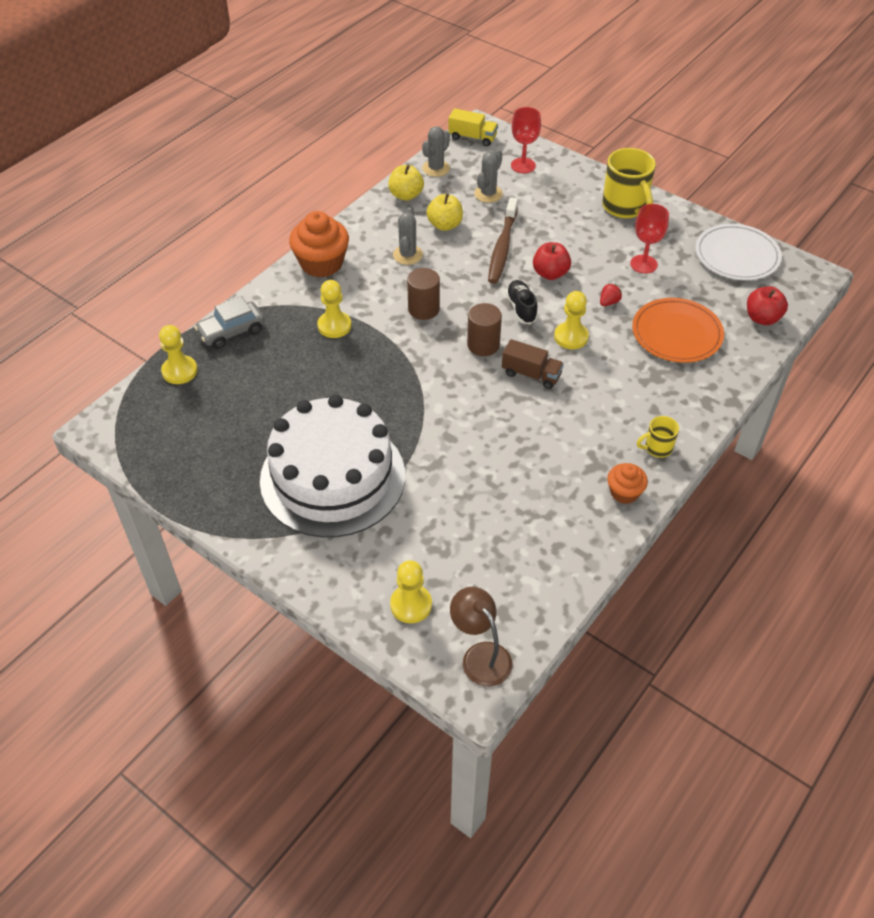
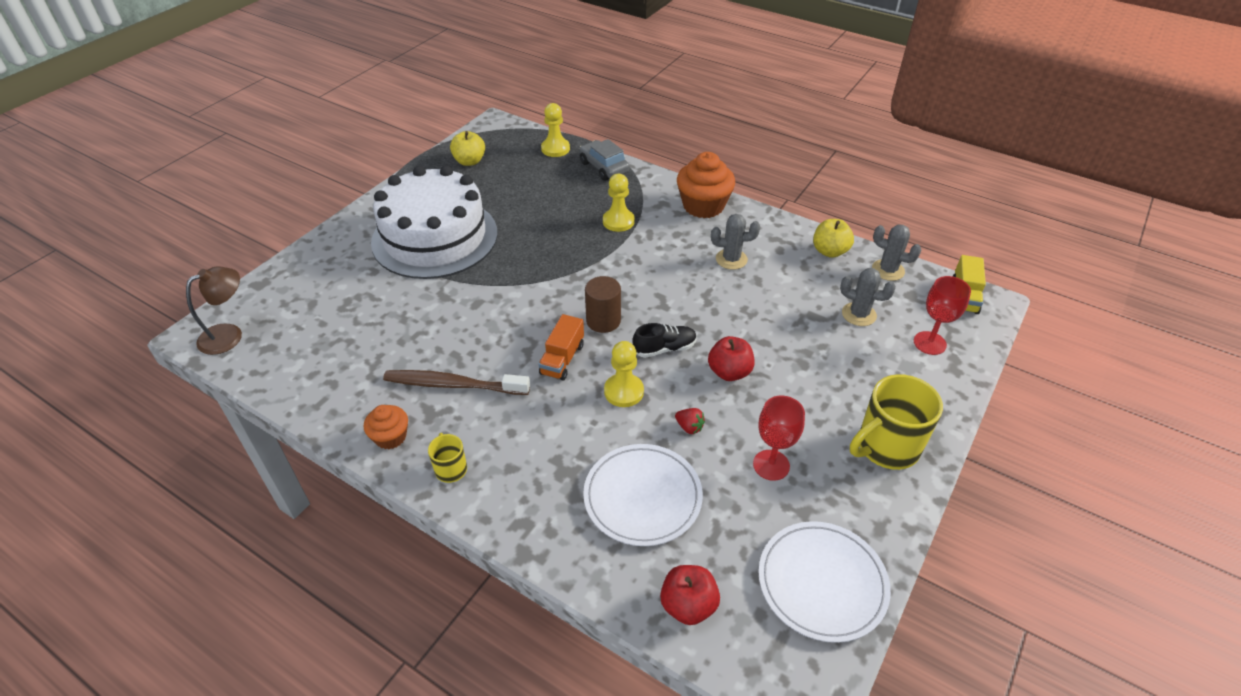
camera: 85 degrees right, 5 degrees down
yellow pawn [390,560,432,623] -> none
brown cylinder [407,268,440,320] -> none
yellow apple [426,194,463,231] -> yellow apple moved to [450,131,485,166]
brown toothbrush [488,197,518,284] -> brown toothbrush moved to [383,370,530,395]
brown truck [502,339,564,389] -> orange truck [538,314,584,381]
orange plate [632,298,724,363] -> white plate [583,444,703,546]

